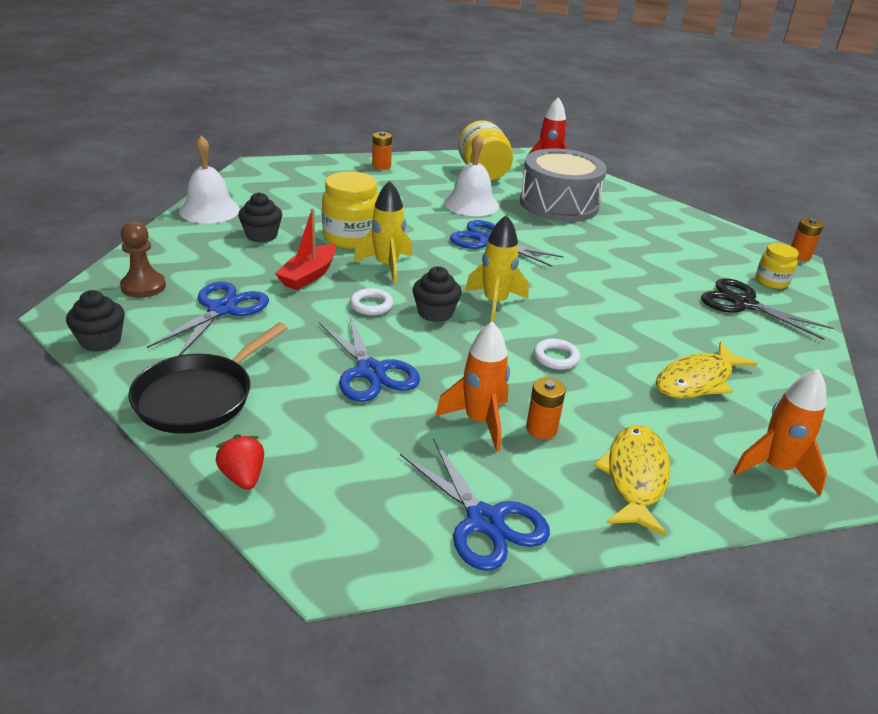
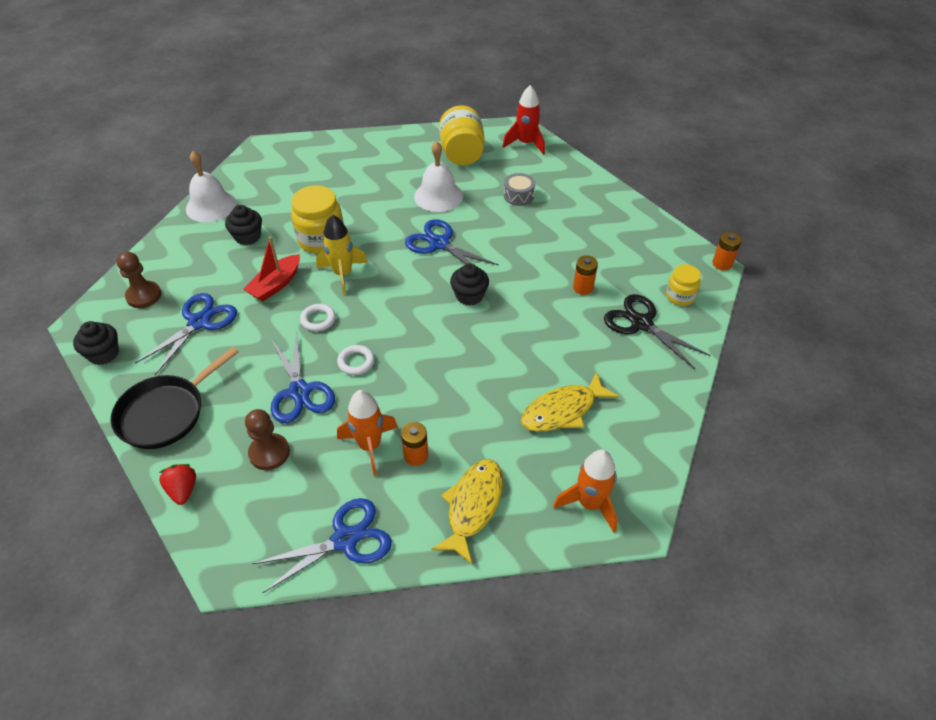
camera: 10 degrees right, 15 degrees up
orange battery [372,132,392,170] -> orange battery moved to [573,255,598,295]
blue scissors [400,438,550,571] -> blue scissors turned 90 degrees counterclockwise [252,498,392,593]
black cupcake [413,267,462,322] -> black cupcake moved to [450,263,489,305]
yellow rocket [465,215,529,323] -> none
grey drum [520,149,607,222] -> grey drum [504,173,535,206], size x0.43
white ring [534,339,580,370] -> white ring moved to [337,345,374,375]
none -> brown pawn [245,409,290,470]

